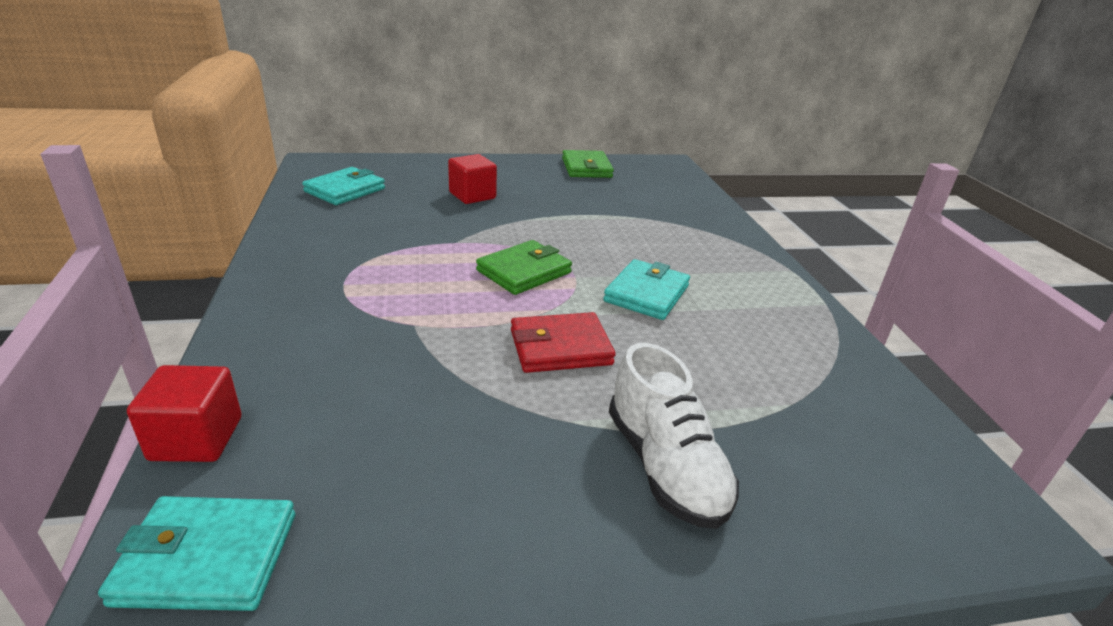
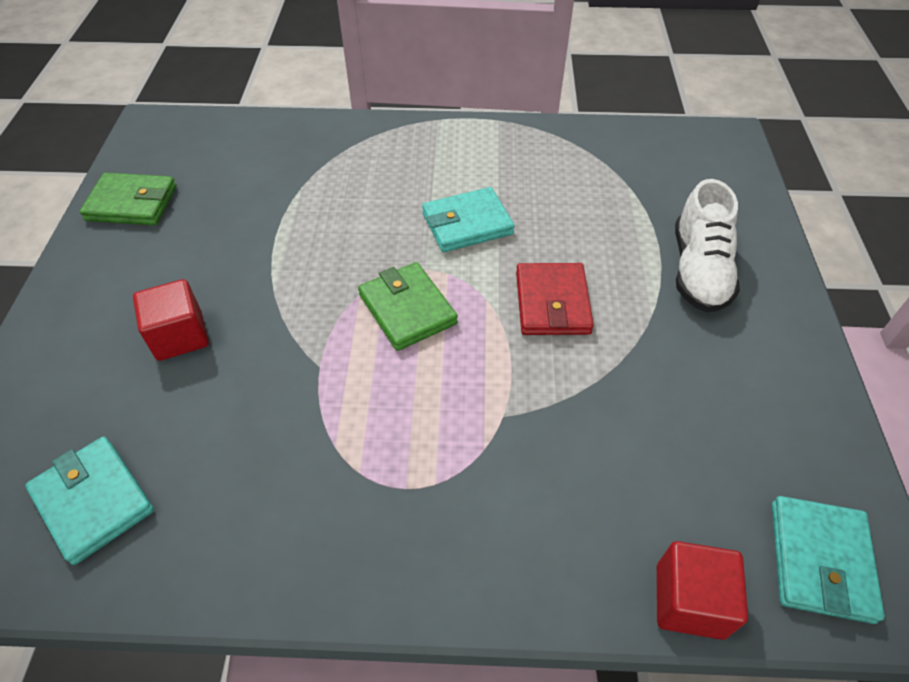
camera: 75 degrees left, 20 degrees up
turquoise wallet [603,259,690,320] -> turquoise wallet turned 60 degrees counterclockwise [422,187,515,252]
white shoe [609,343,739,529] -> white shoe turned 105 degrees clockwise [675,179,740,312]

